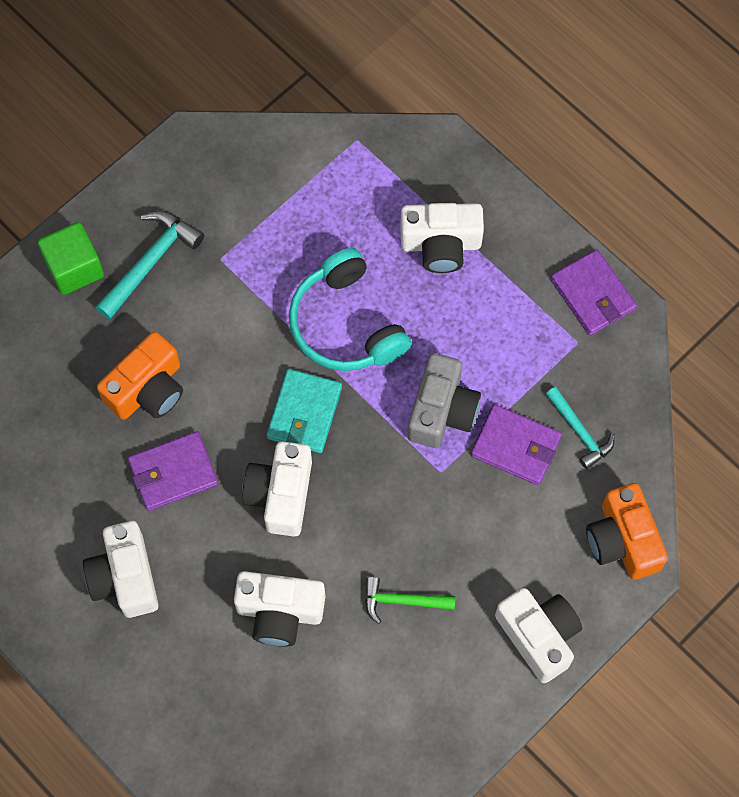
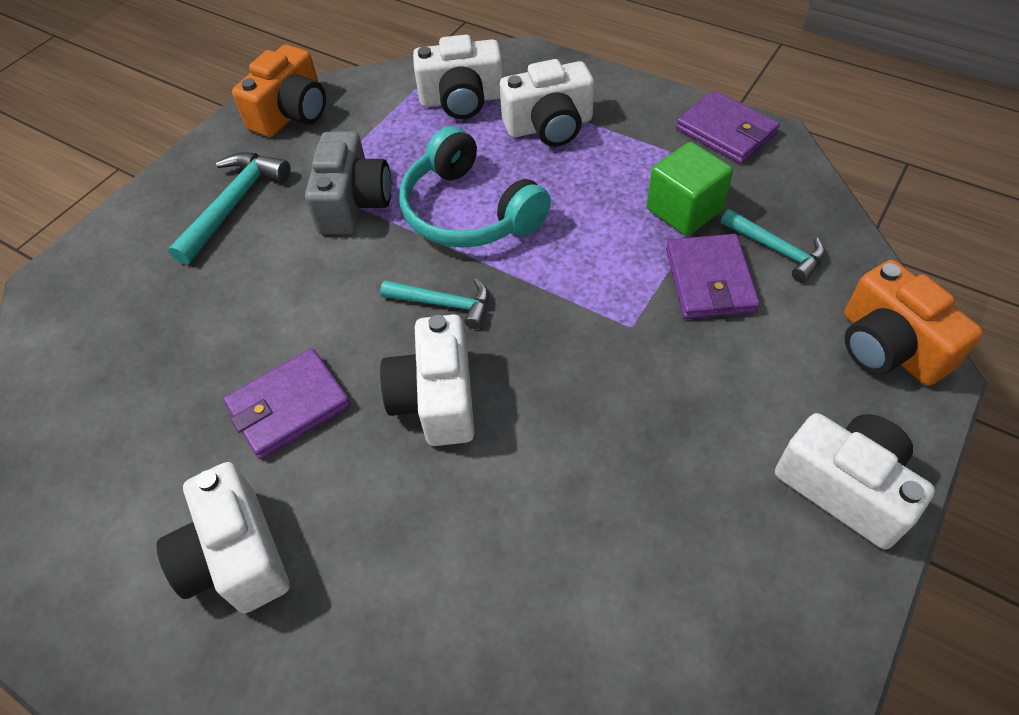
camera: 10 degrees left, 15 degrees down
green cube [38,222,104,295] -> green cube moved to [647,142,733,236]
orange camera [97,331,183,420] -> orange camera moved to [232,45,326,137]
white camera [234,571,325,647] -> white camera moved to [413,35,503,119]
turquoise wallet [267,369,342,453] -> turquoise hammer [380,279,489,329]
green hammer [365,577,455,624] -> none
grey camera [408,353,481,448] -> grey camera moved to [305,131,391,235]
purple wallet [471,404,562,485] -> purple wallet turned 75 degrees clockwise [666,234,760,319]

